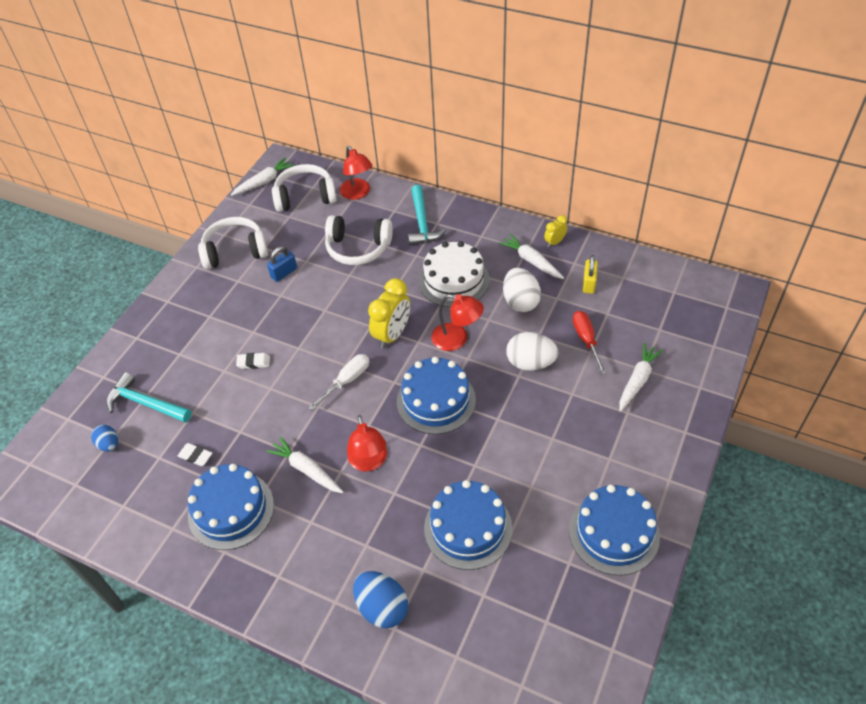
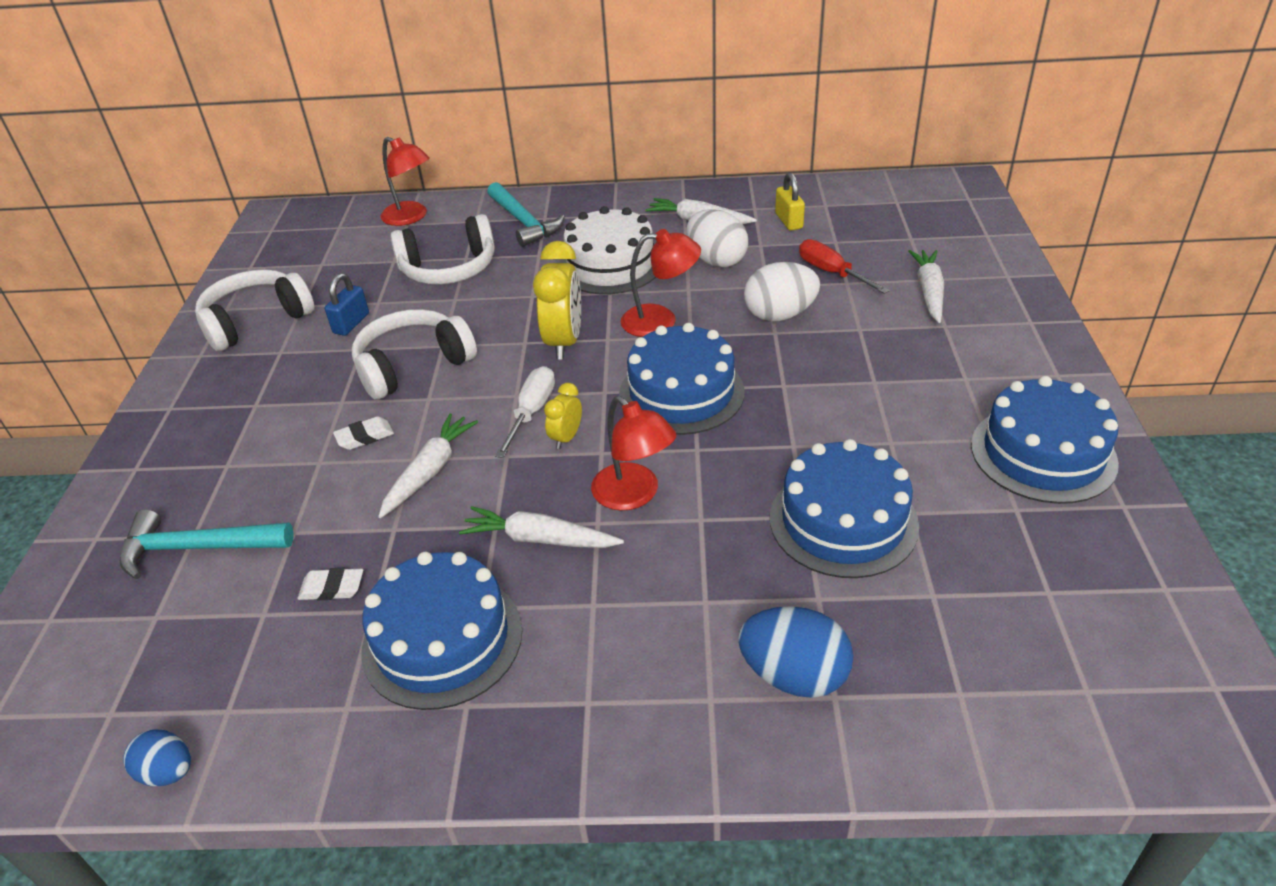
camera: 25 degrees left, 10 degrees down
blue egg [91,425,118,452] -> blue egg moved to [123,729,191,786]
white carrot [231,158,295,196] -> white carrot moved to [378,413,478,518]
white headphones [272,164,337,212] -> white headphones moved to [352,309,477,400]
yellow clock [544,215,567,247] -> yellow clock moved to [544,383,582,449]

